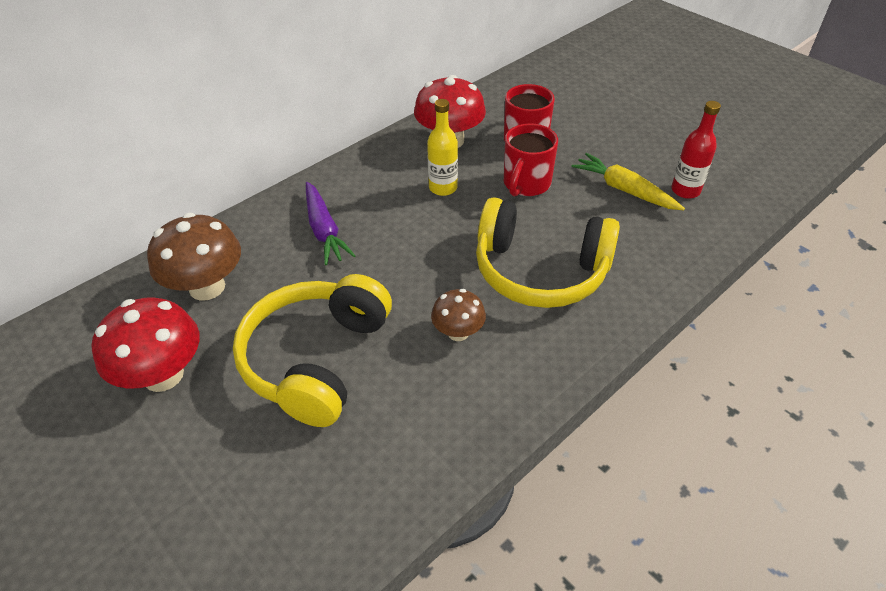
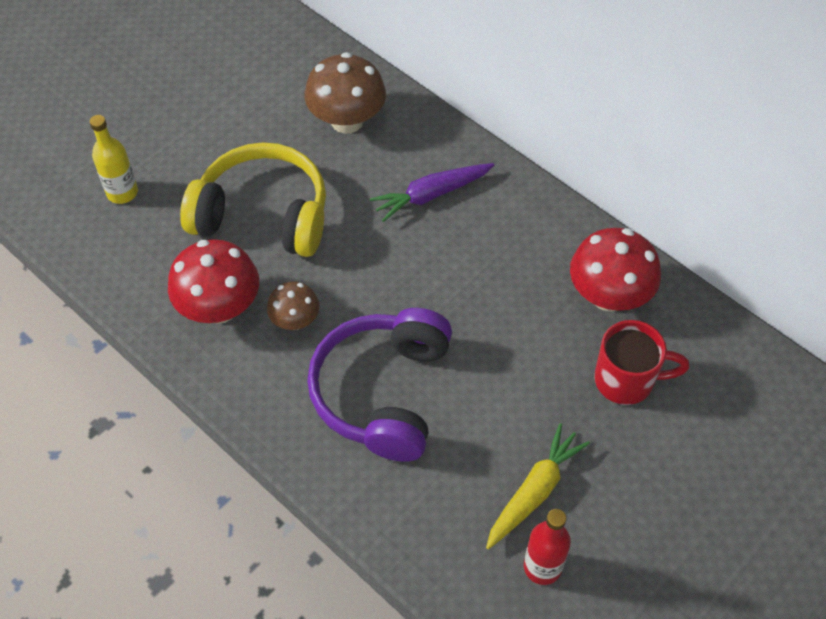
camera: 85 degrees right, 10 degrees up
red mushroom [92,297,200,392] -> red mushroom moved to [168,239,259,324]
yellow bottle [427,99,458,196] -> yellow bottle moved to [90,115,138,204]
yellow headphones [476,197,620,308] -> purple headphones [307,308,452,462]
red mug [504,123,558,197] -> none

